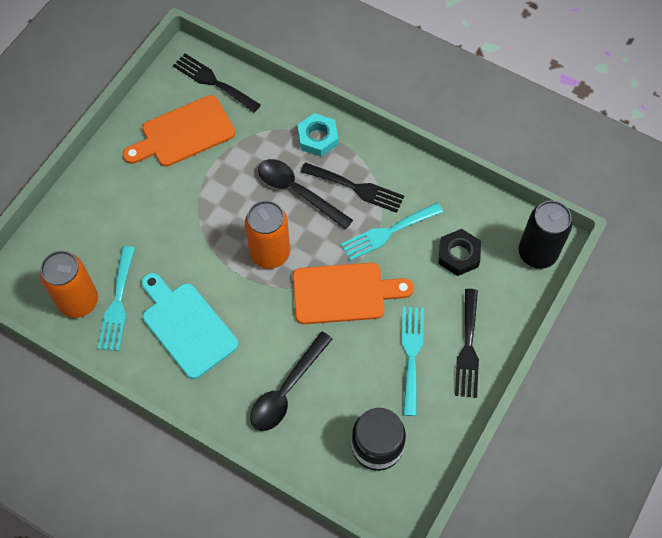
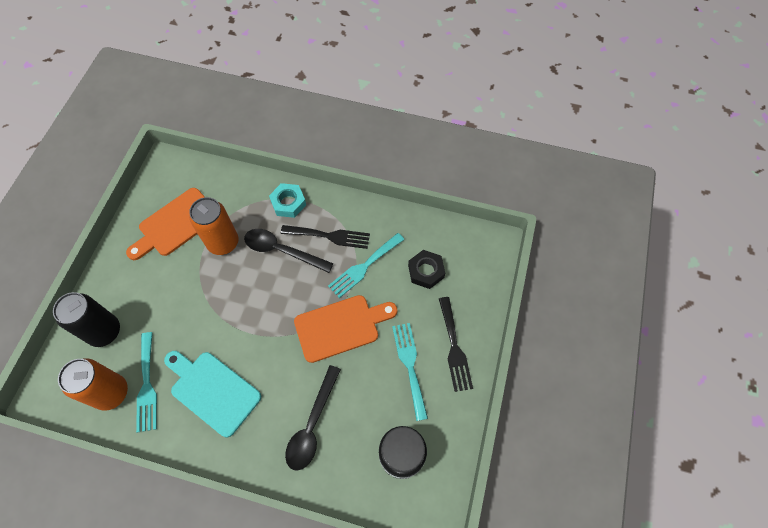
camera: 15 degrees left, 0 degrees up
black fork [173,53,261,113] -> none
orange can [245,201,290,269] -> orange can moved to [189,197,239,255]
black can [519,200,572,269] -> black can moved to [53,292,120,347]

